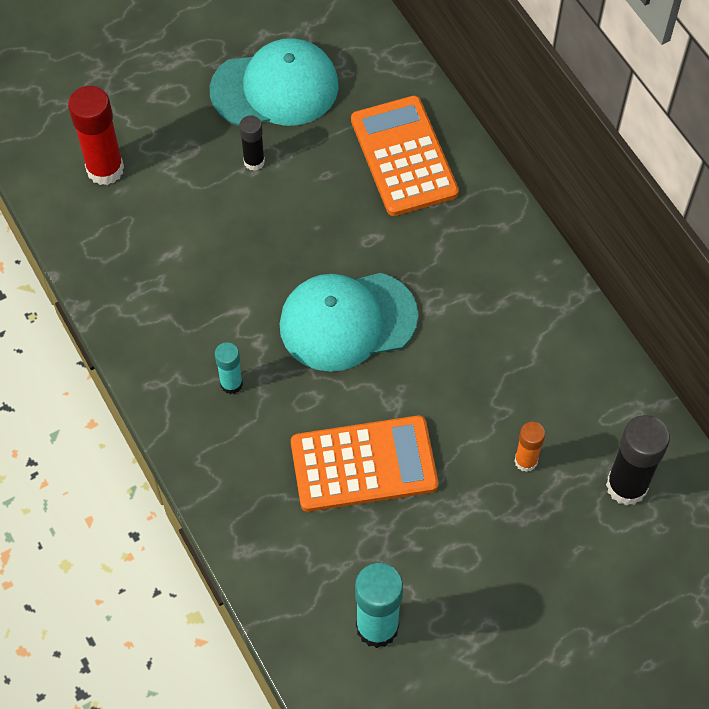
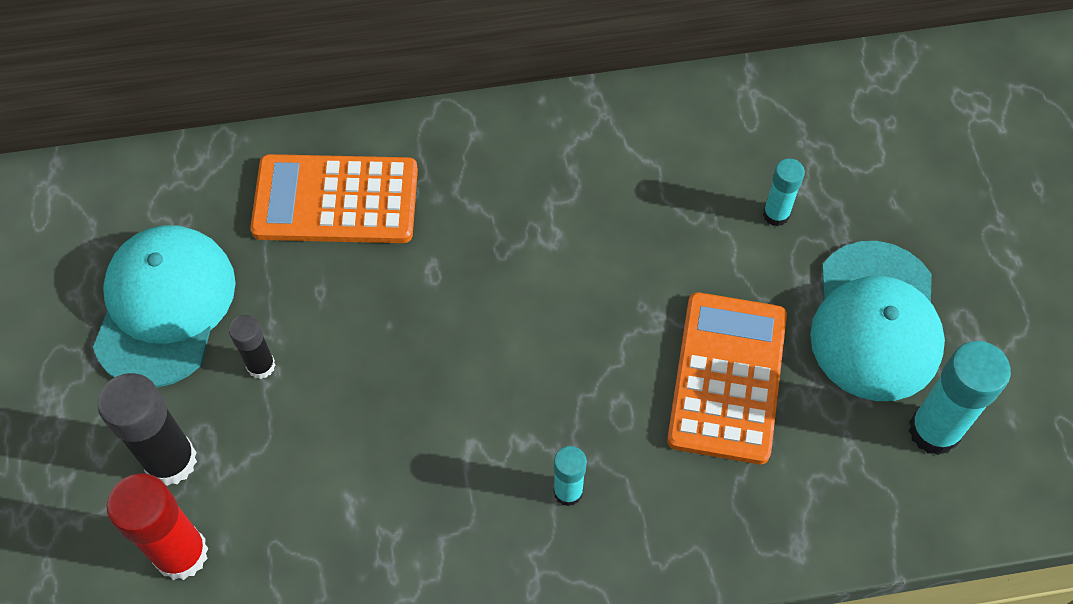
camera: 70 degrees left, 0 degrees up
turquoise cap [279,273,418,372] -> turquoise cap moved to [810,241,945,401]
orange glue stick [514,422,545,472] -> turquoise glue stick [763,158,805,226]
black glue stick [606,415,670,506] -> black glue stick moved to [98,373,197,486]

